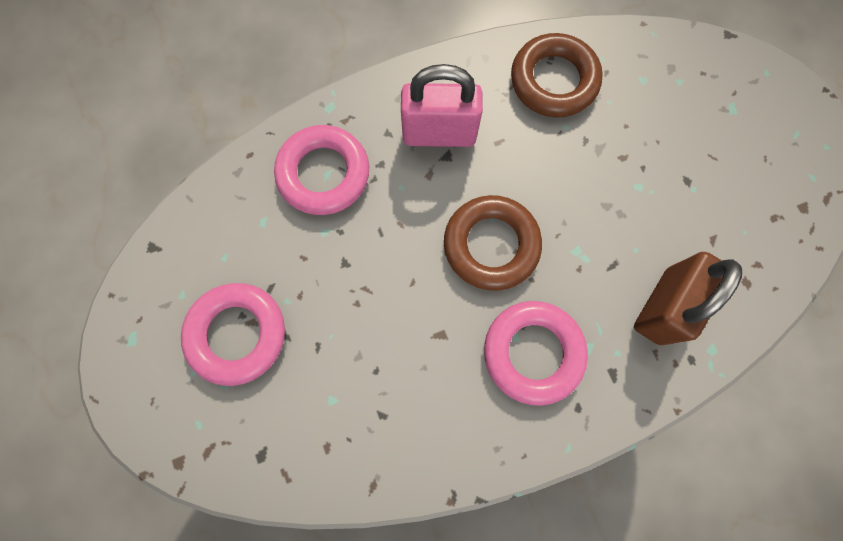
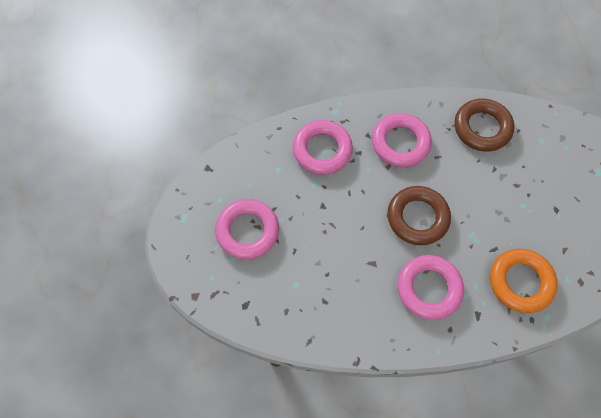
camera: 15 degrees right, 10 degrees down
pink padlock [401,64,483,147] -> pink ring [372,113,432,167]
brown padlock [634,252,742,345] -> orange ring [490,249,558,313]

